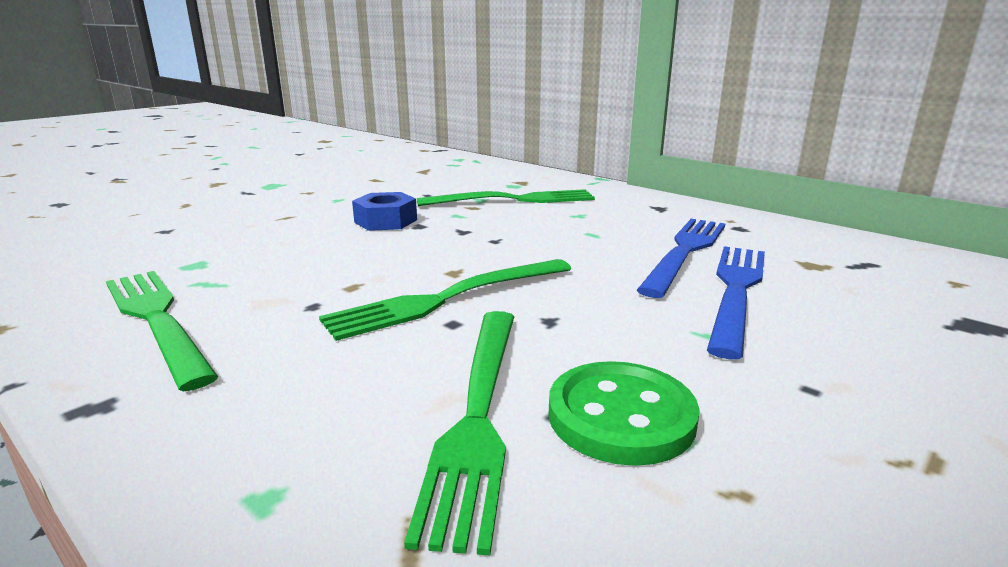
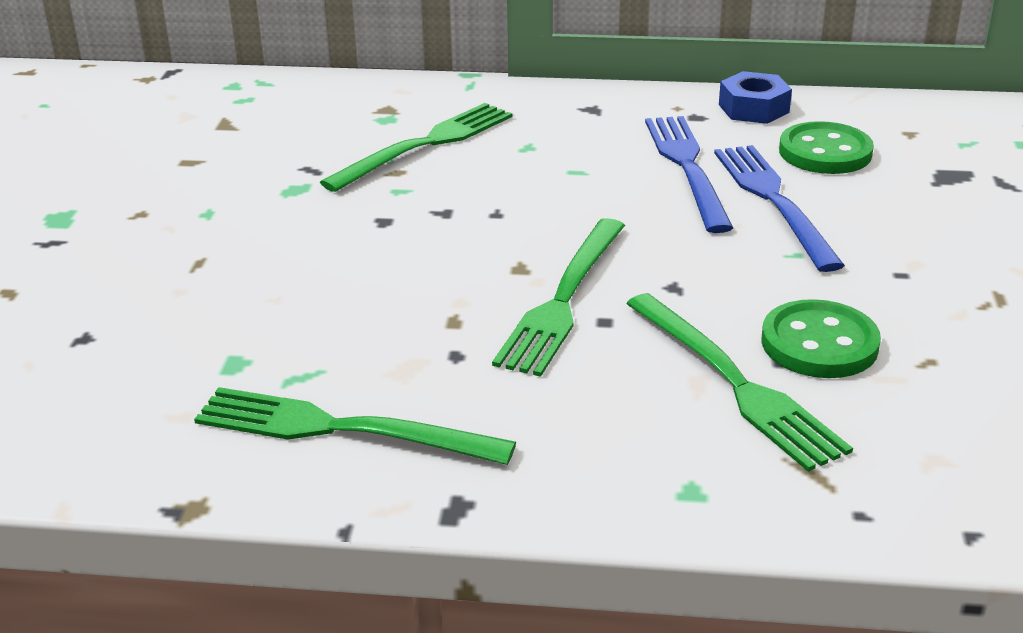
camera: 35 degrees left, 10 degrees up
blue nut [352,192,417,231] -> blue nut moved to [719,71,792,124]
none -> green button [779,121,874,174]

